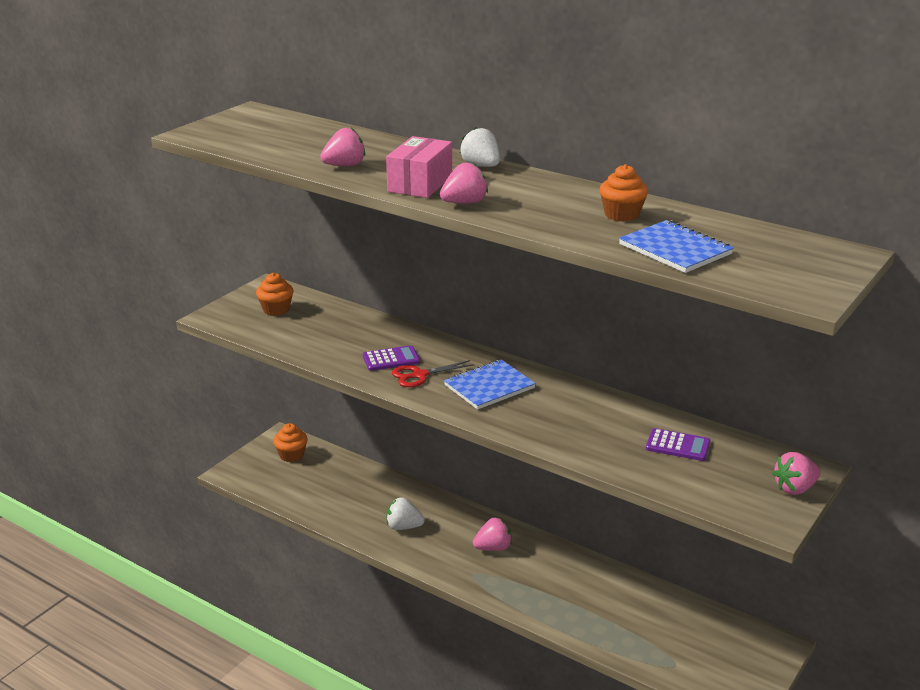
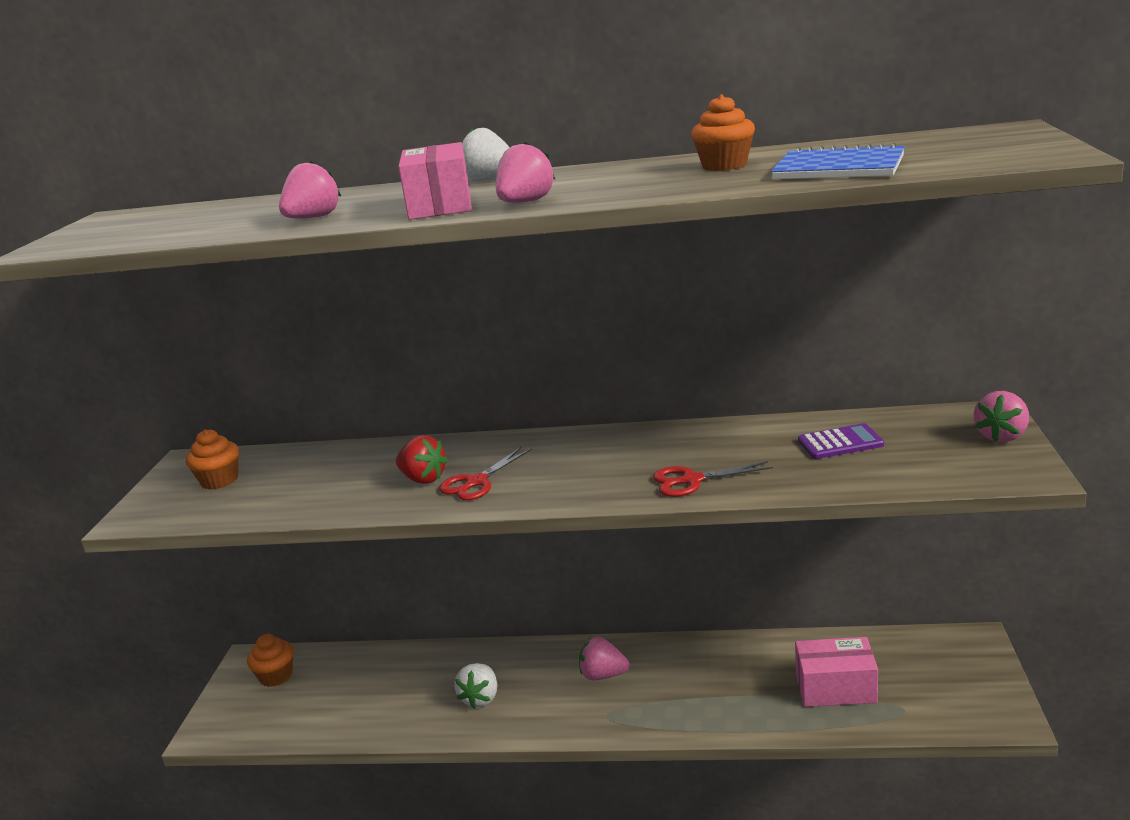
camera: 25 degrees left, 5 degrees down
purple calculator [363,345,420,371] -> red strawberry [396,435,448,484]
white strawberry [386,497,425,530] -> white strawberry turned 60 degrees counterclockwise [454,663,497,709]
blue notebook [444,360,536,410] -> none
pink strawberry [473,518,512,551] -> pink strawberry turned 120 degrees counterclockwise [579,636,629,680]
none -> red scissors [653,461,773,497]
none -> pink box [795,637,878,707]

